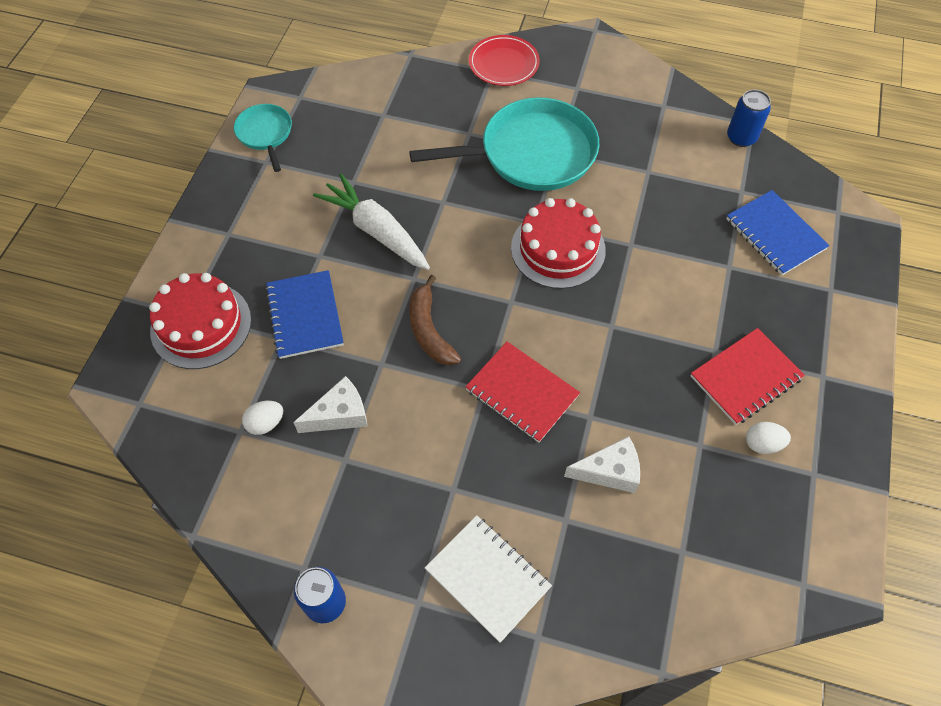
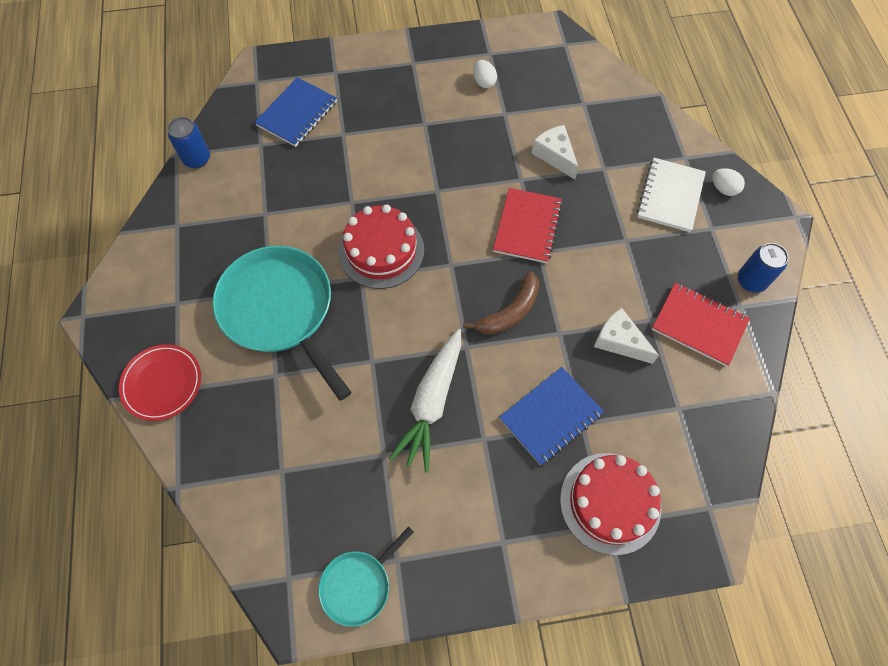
camera: 115 degrees left, 5 degrees up
white egg [242,401,283,435] -> white egg moved to [712,168,745,196]
red notebook [691,328,805,425] -> red notebook moved to [652,283,750,367]

